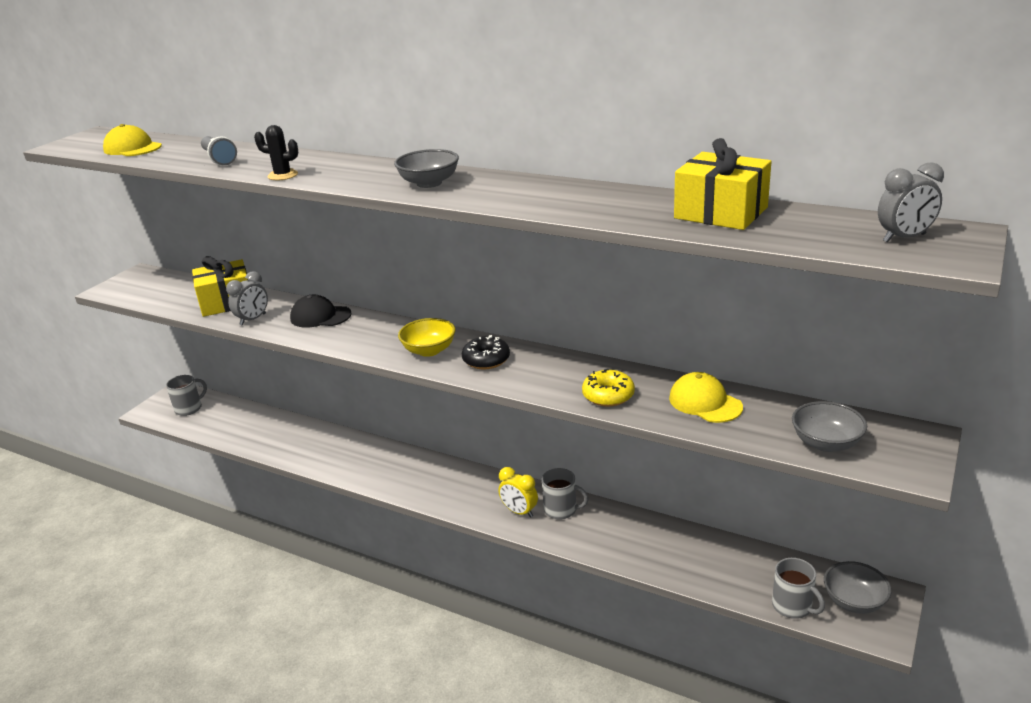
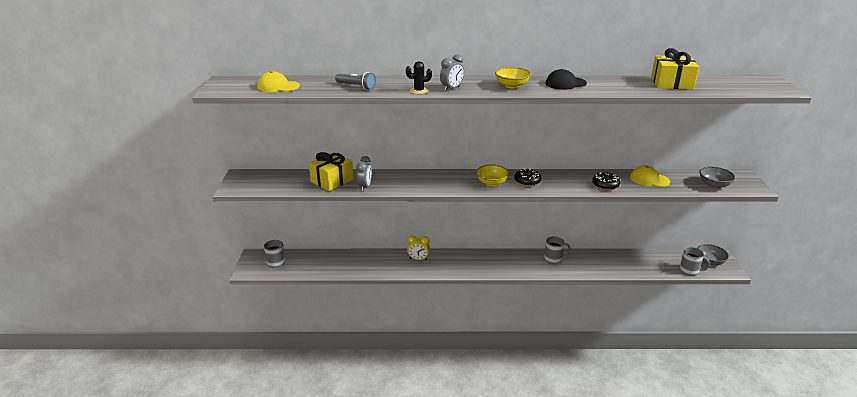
camera: 30 degrees left, 0 degrees up
black cap [290,294,352,328] -> black cap moved to [546,69,587,90]
grey bowl [394,149,459,188] -> yellow bowl [495,67,531,89]
yellow clock [499,467,538,518] -> yellow clock moved to [407,235,430,260]
yellow donut [582,369,635,407] -> black donut [592,172,620,190]
grey clock [878,162,944,243] -> grey clock moved to [440,55,464,91]

